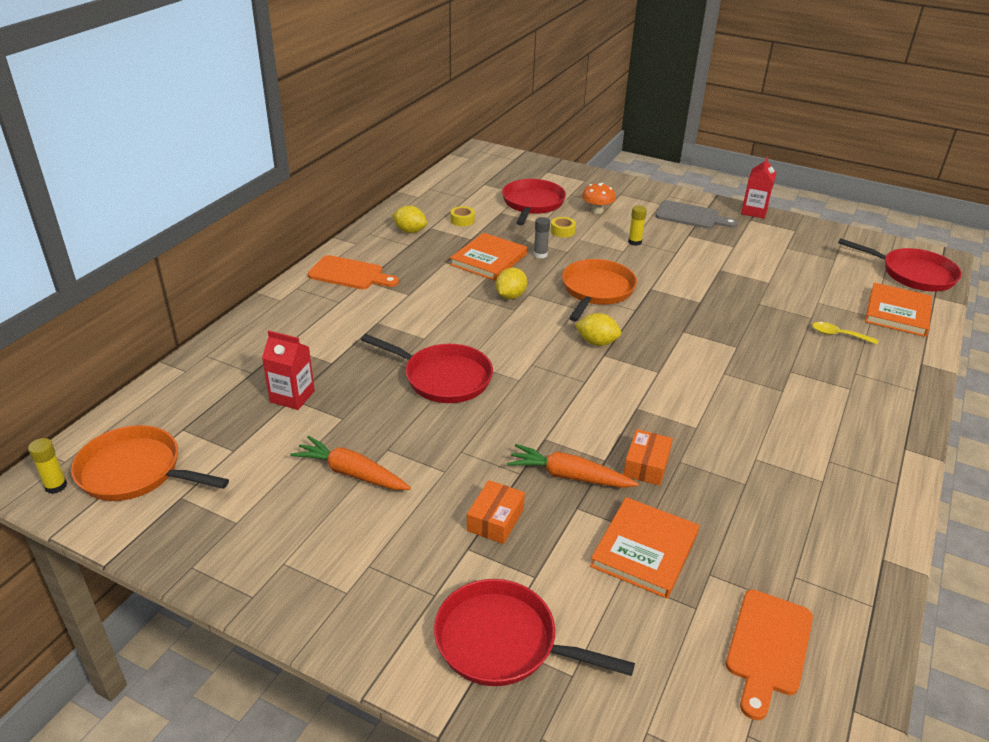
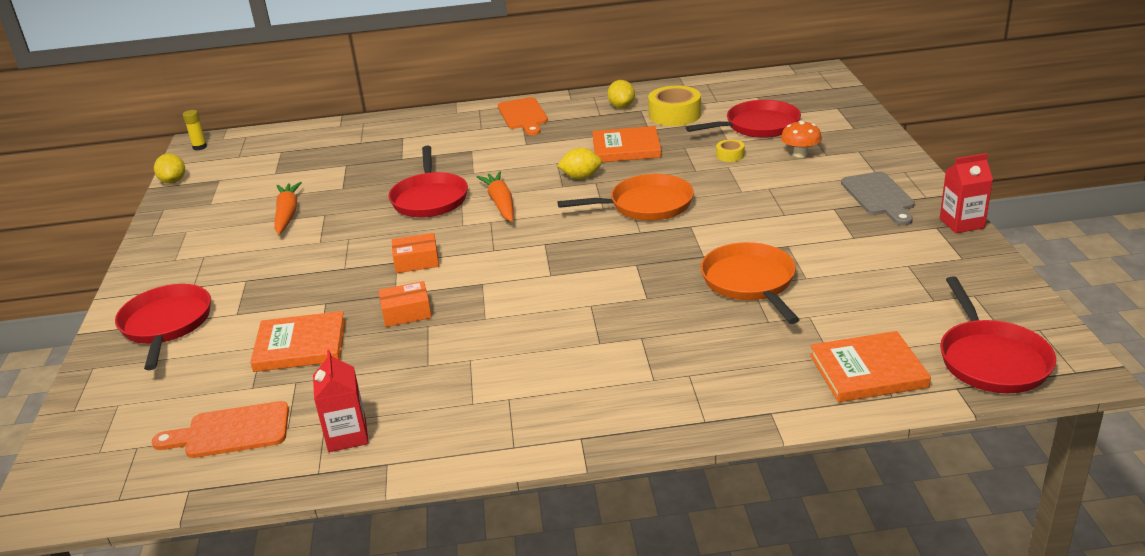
camera: 60 degrees right, 5 degrees down
orange pan [71,425,229,501] -> orange pan moved to [701,242,800,324]
red carton [262,331,315,410] -> red carton moved to [313,350,369,452]
yellow tape [450,206,475,226] -> yellow tape [648,86,701,126], size x2.02
orange box [467,480,525,544] -> orange box moved to [392,233,439,273]
orange carrot [507,444,639,488] -> orange carrot moved to [477,171,514,222]
grey glue stick [534,217,550,258] -> none
yellow lemon [575,313,622,346] -> yellow lemon moved to [154,153,185,184]
yellow glue stick [628,205,647,246] -> none
yellow spoon [812,322,878,345] -> none

